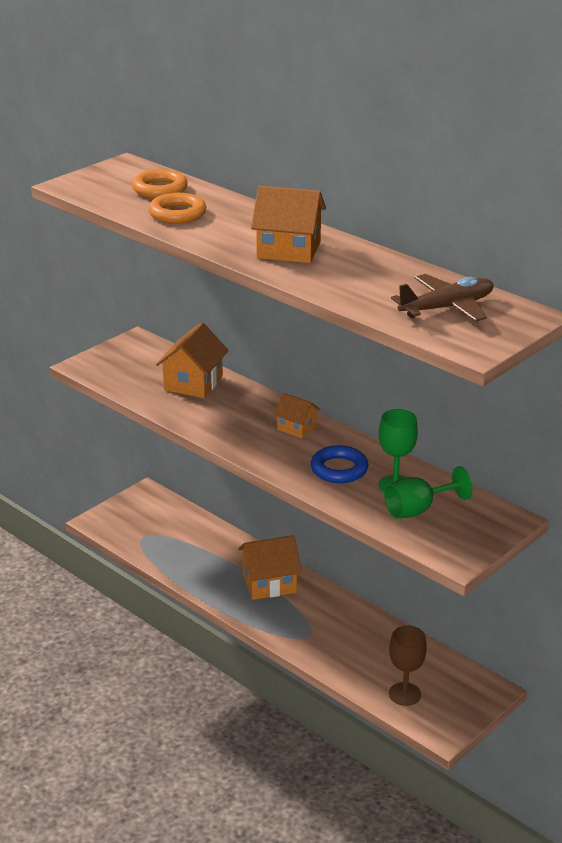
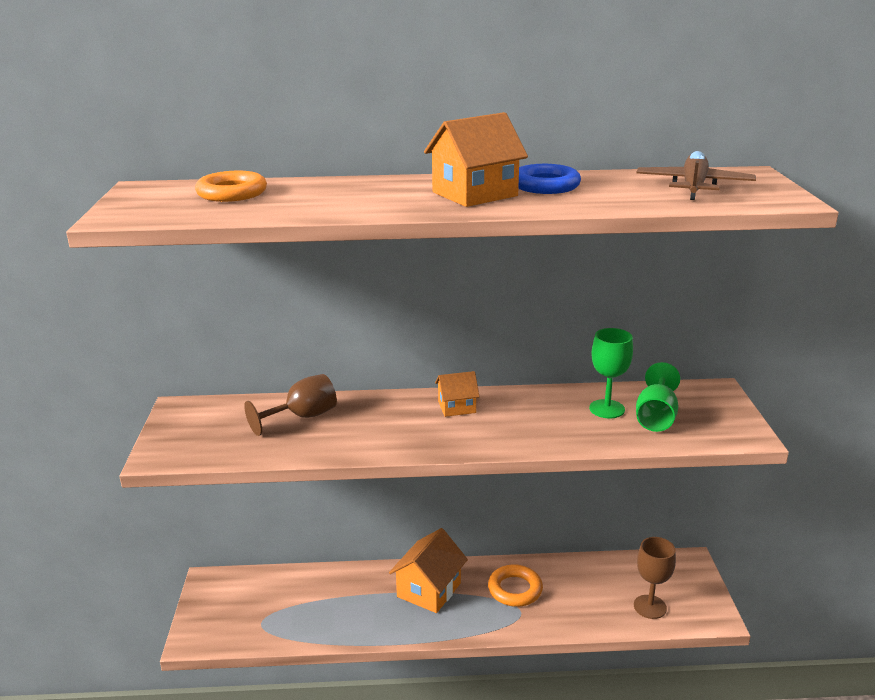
camera: 45 degrees left, 5 degrees down
orange ring [148,193,206,224] -> orange ring moved to [488,565,543,607]
orange house [156,322,229,398] -> brown goblet [244,374,337,436]
blue ring [311,445,368,483] -> blue ring moved to [518,164,581,194]

